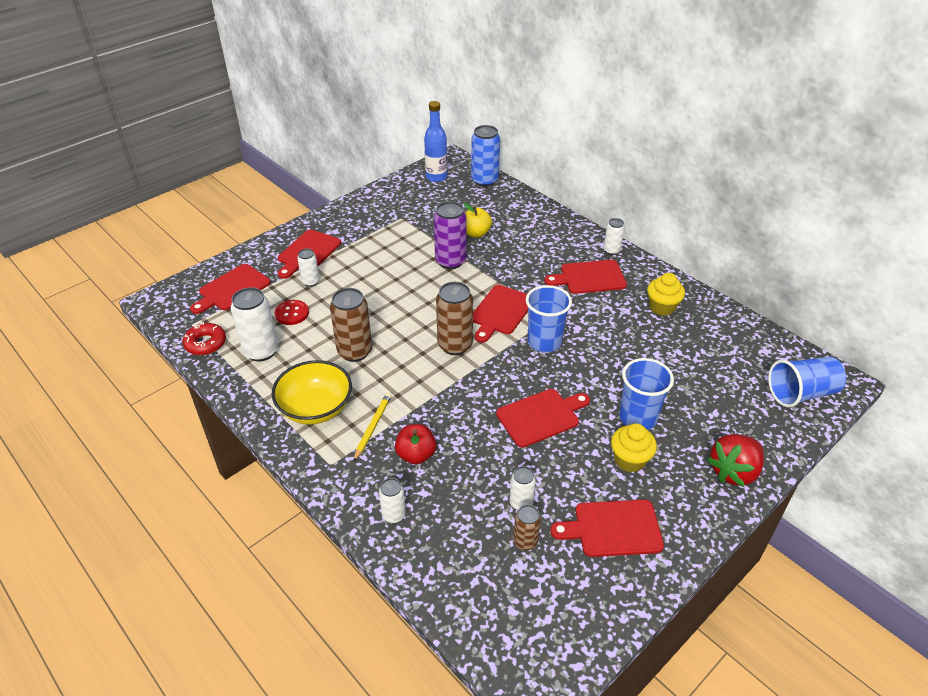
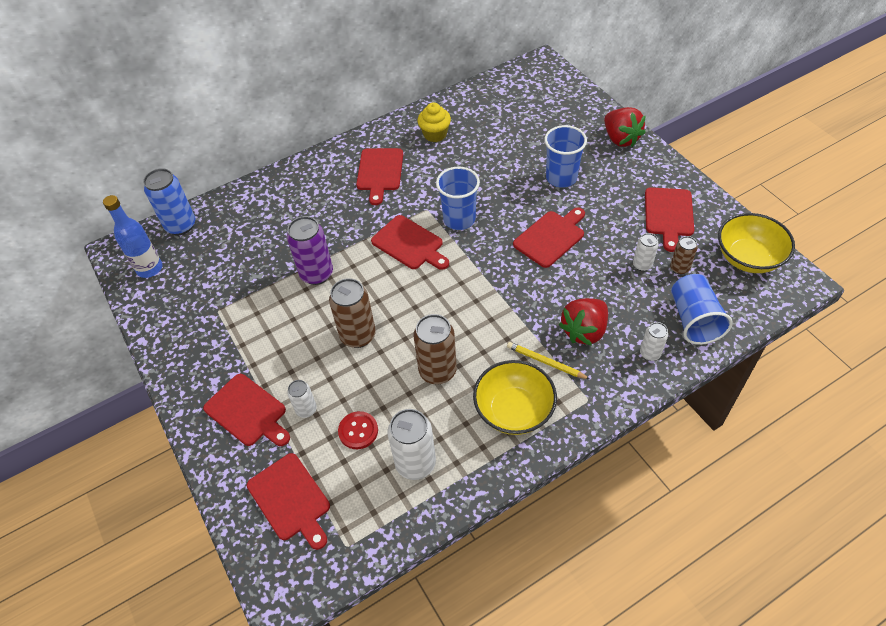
camera: 75 degrees left, 10 degrees up
red donut [183,322,226,355] -> none
red apple [395,424,436,464] -> red strawberry [559,298,608,346]
brown can [436,282,473,355] -> brown can moved to [329,278,376,348]
yellow apple [464,203,492,238] -> none
red cutting board [496,389,590,447] -> red cutting board turned 60 degrees clockwise [513,207,585,268]
white can [603,218,625,255] -> none
yellow cupcake [611,423,657,472] -> none
blue cup [768,357,846,407] -> blue cup moved to [671,274,733,345]
none -> yellow bowl [718,213,795,273]

